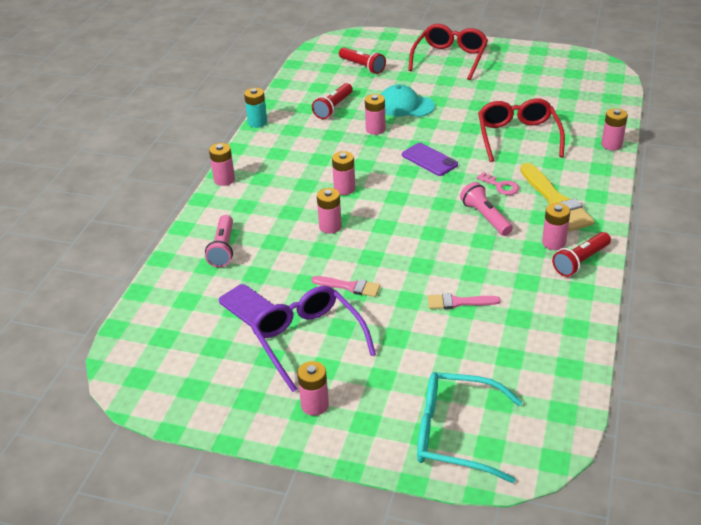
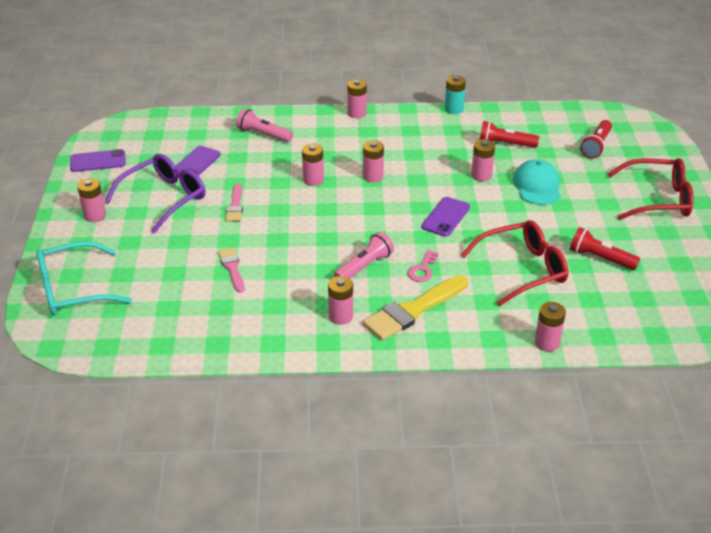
camera: 70 degrees right, 0 degrees up
pink flashlight [205,215,233,267] -> pink flashlight turned 45 degrees clockwise [236,108,293,142]
turquoise glasses [417,372,522,483] -> turquoise glasses turned 105 degrees counterclockwise [36,241,132,316]
red flashlight [552,232,611,277] -> red flashlight moved to [570,227,640,270]
none -> purple phone [70,149,125,172]

